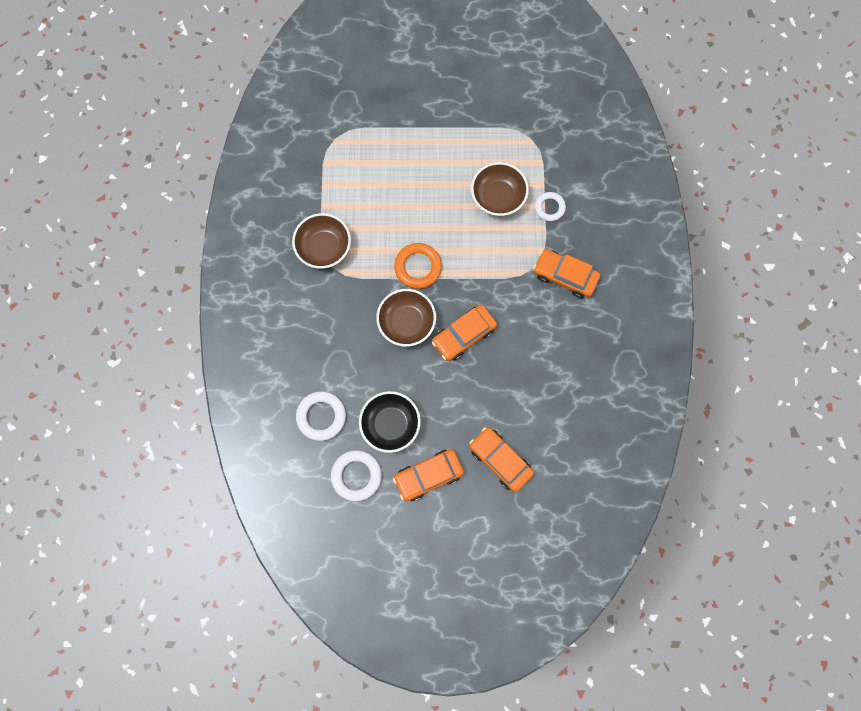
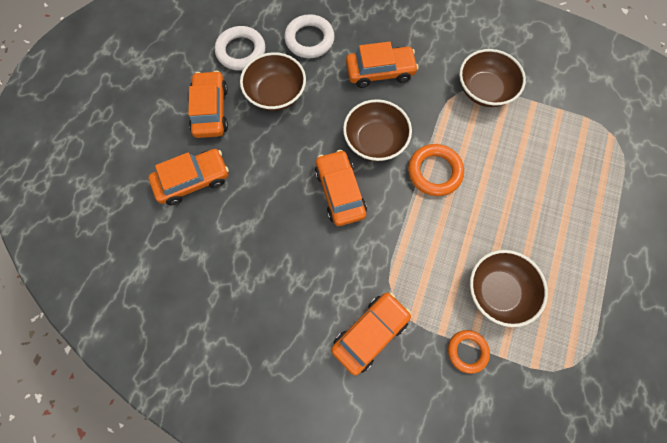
camera: 110 degrees right, 5 degrees down
black bowl [359,391,421,453] -> brown bowl [240,52,306,111]
white ring [535,192,566,221] -> orange ring [448,330,490,374]
none -> orange car [346,42,418,88]

